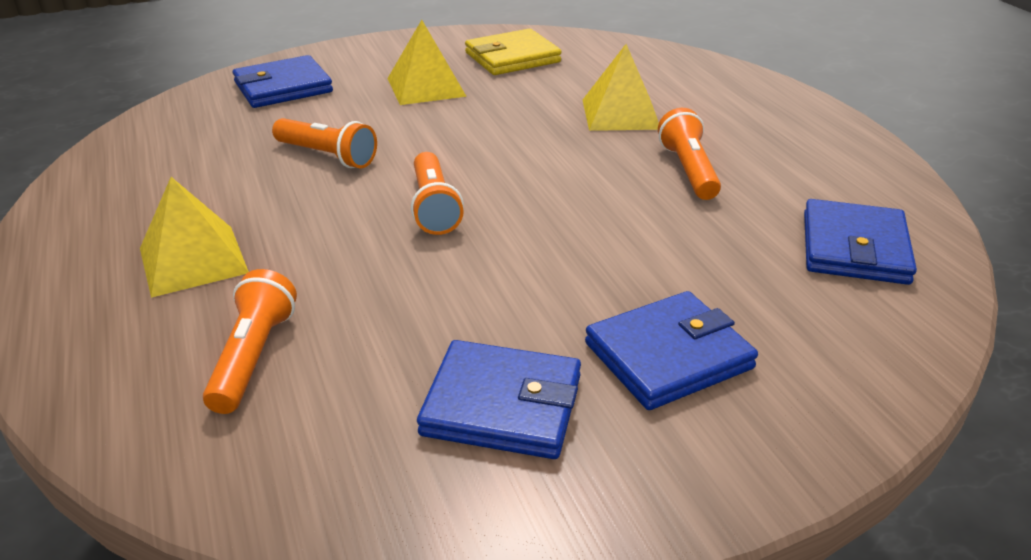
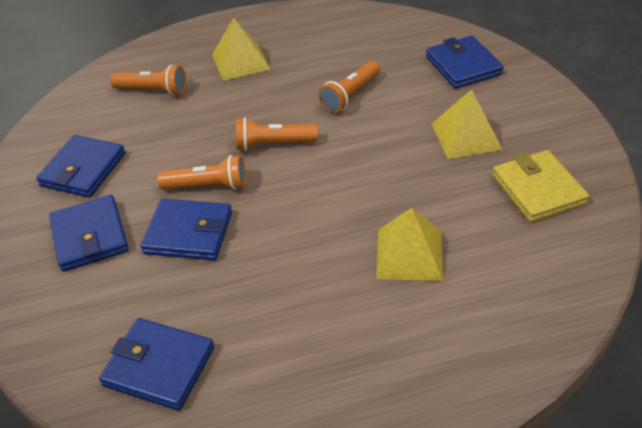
camera: 100 degrees right, 10 degrees up
orange flashlight [658,108,721,200] -> orange flashlight moved to [157,155,246,190]
none -> blue wallet [141,199,232,260]

